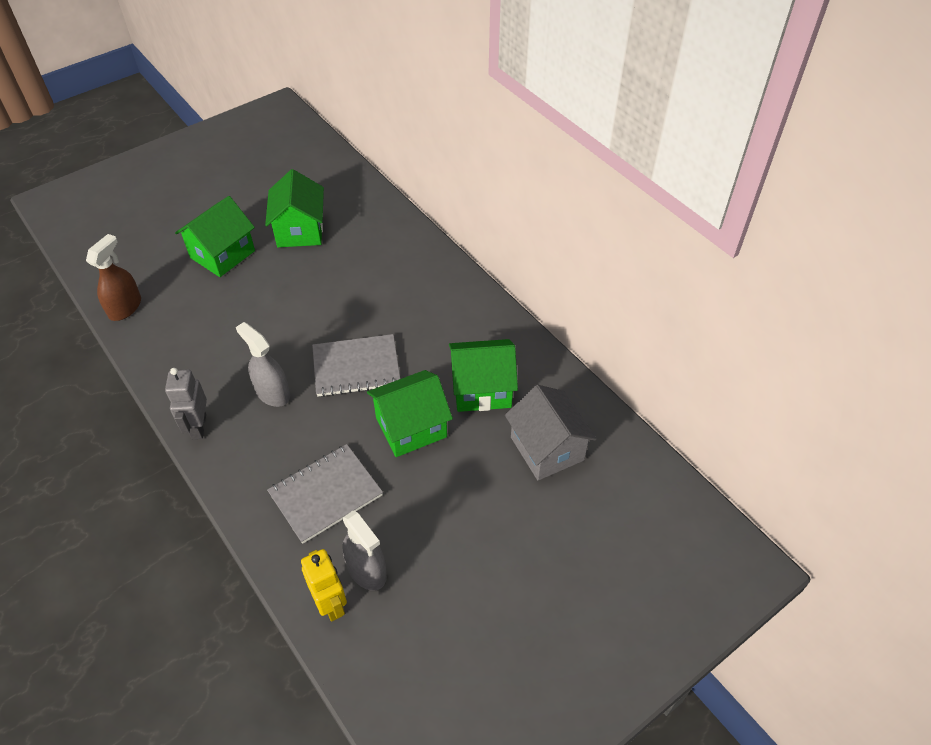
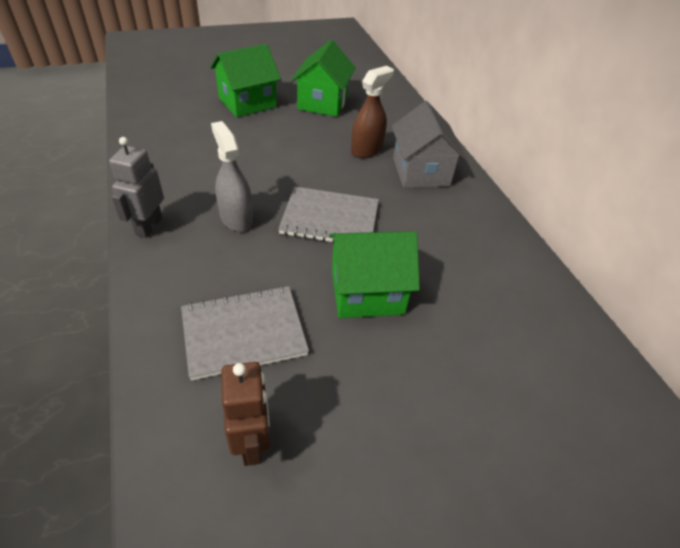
camera: 15 degrees right, 5 degrees down
brown spray bottle [86,234,141,321] -> brown spray bottle moved to [351,66,394,158]
yellow robot [301,549,347,622] -> none
grey spray bottle [342,511,387,591] -> brown robot [221,362,270,466]
green house [449,339,518,412] -> none
grey house [505,385,597,481] -> grey house moved to [392,101,466,188]

